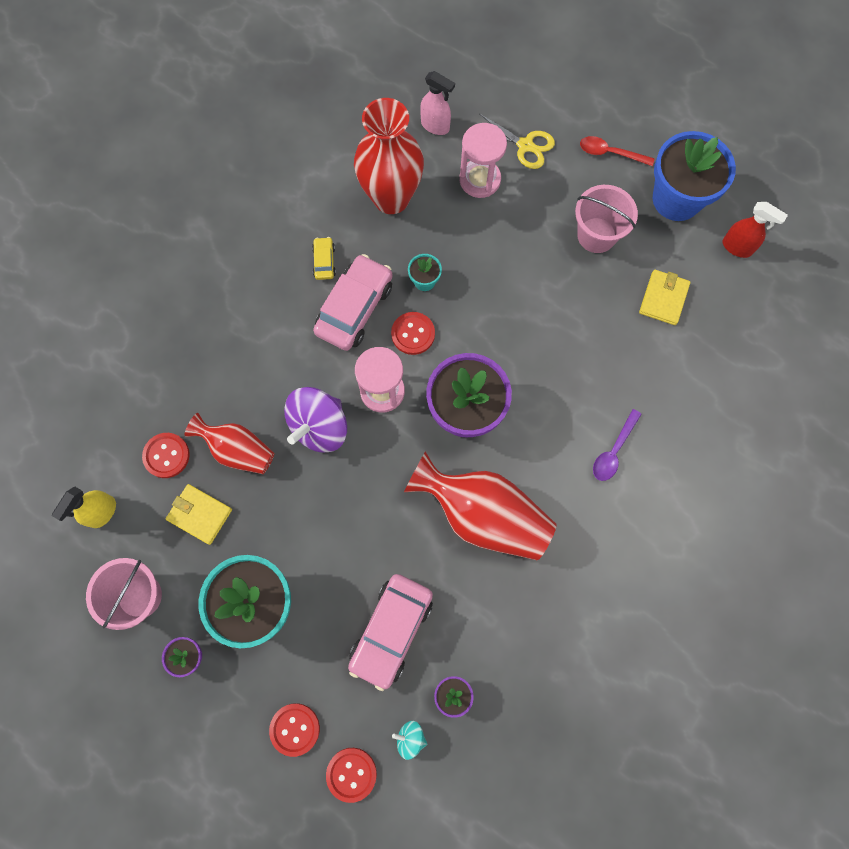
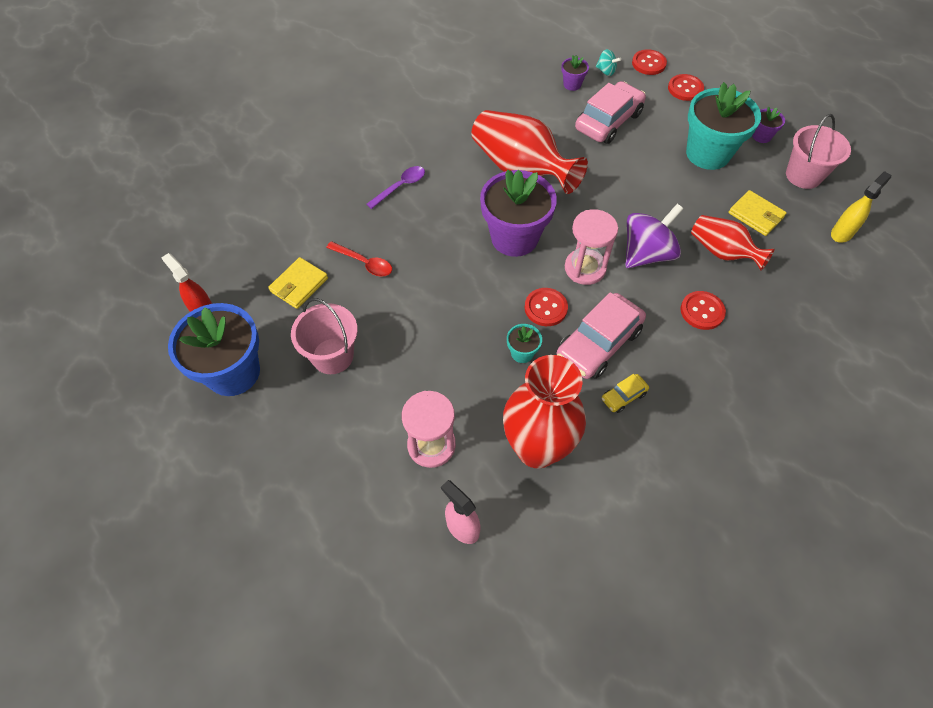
camera: 165 degrees left, 15 degrees down
red button [142,433,190,478] -> red button moved to [680,291,726,330]
yellow car [312,237,336,280] -> yellow car turned 45 degrees clockwise [602,374,649,413]
yellow scissors [480,114,555,169] -> none
red spoon [580,136,654,166] -> red spoon moved to [326,241,392,277]

